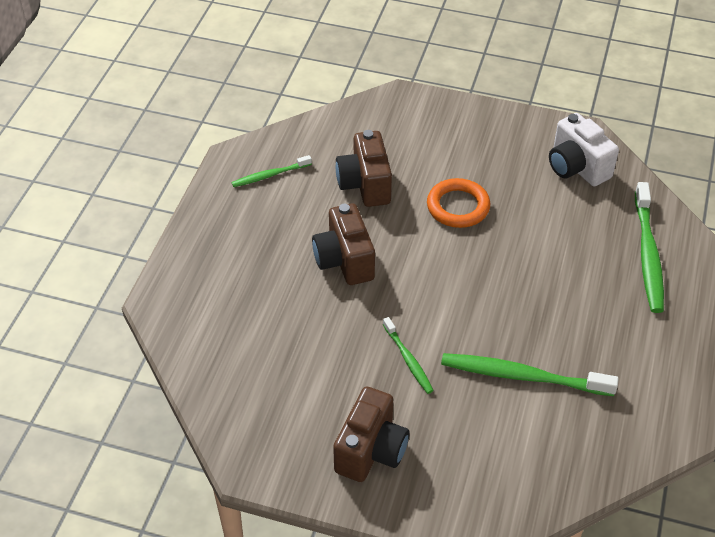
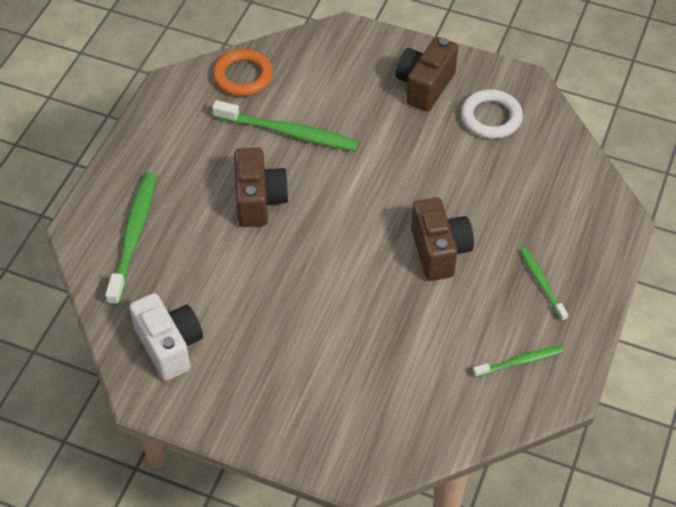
camera: 175 degrees left, 5 degrees up
brown camera [336,130,392,207] -> brown camera moved to [234,147,289,227]
green toothbrush [383,317,434,394] -> green toothbrush moved to [520,248,568,321]
orange ring [427,178,490,228] -> orange ring moved to [213,49,273,96]
none -> white ring [461,89,523,139]

